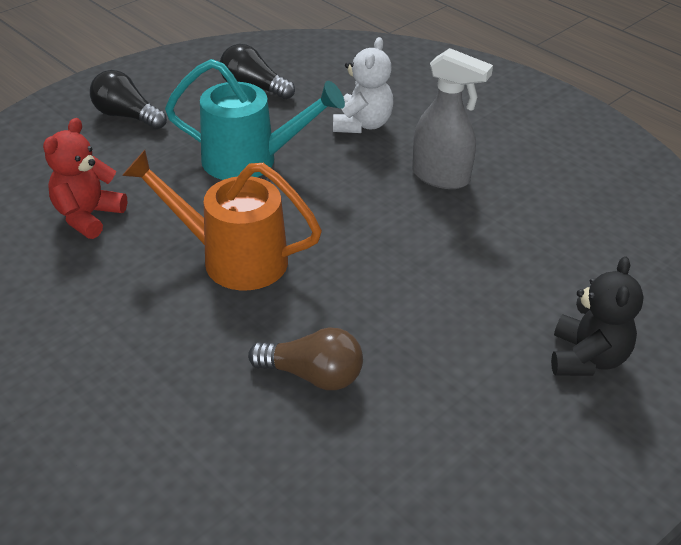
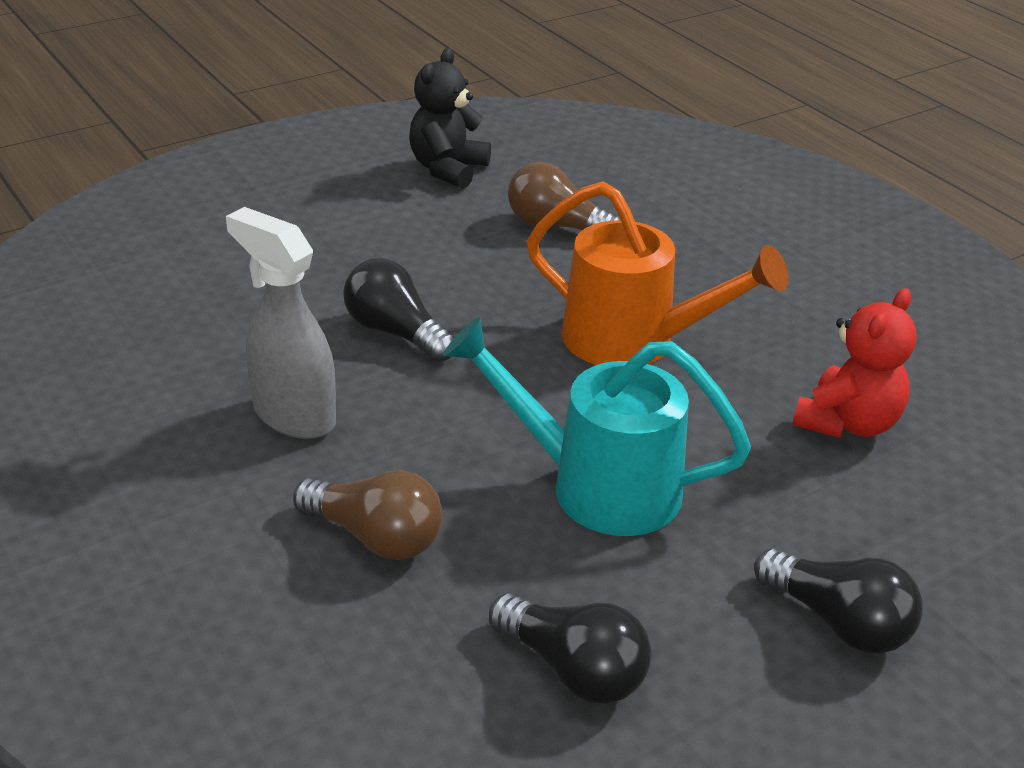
camera: 170 degrees left, 5 degrees down
white teddy bear [333,37,394,133] -> brown light bulb [293,470,443,560]
black teddy bear [551,256,644,376] -> black teddy bear moved to [409,48,491,189]
none -> black light bulb [343,258,454,362]

